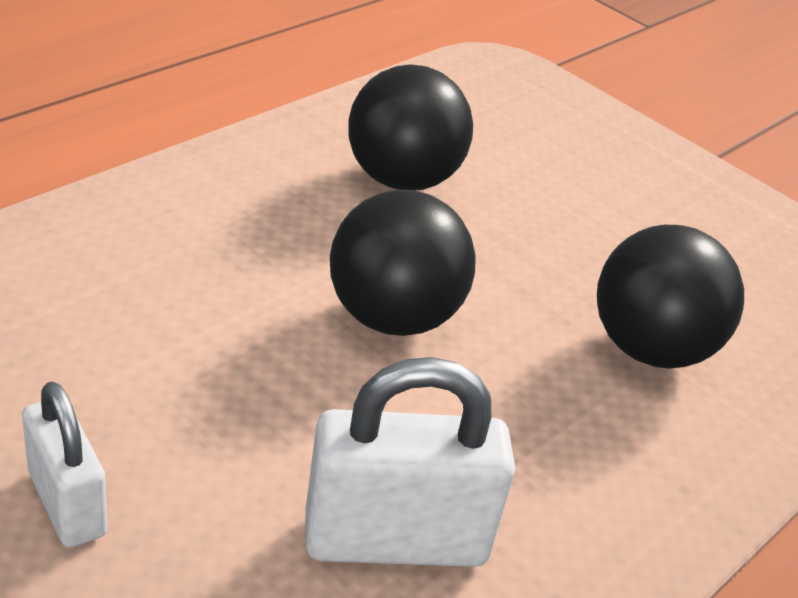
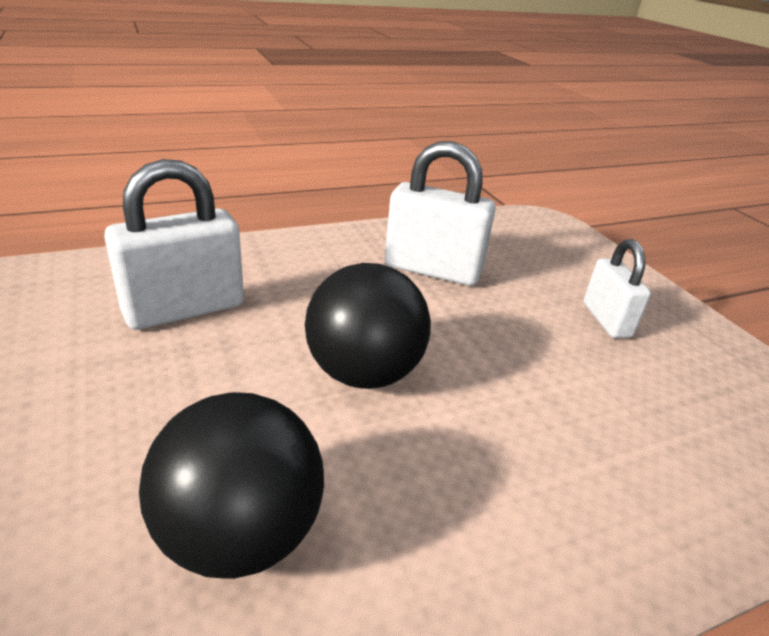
camera: 155 degrees left, 5 degrees down
black ball [597,225,744,369] -> white padlock [104,159,244,330]

